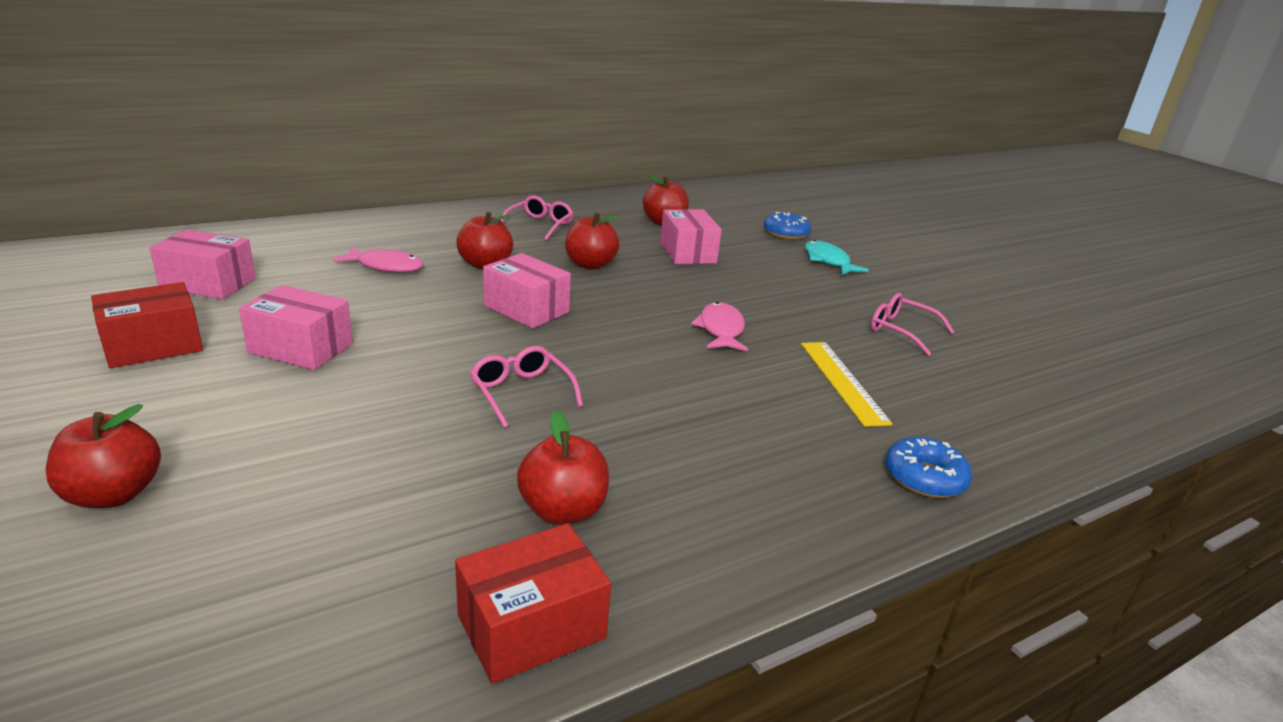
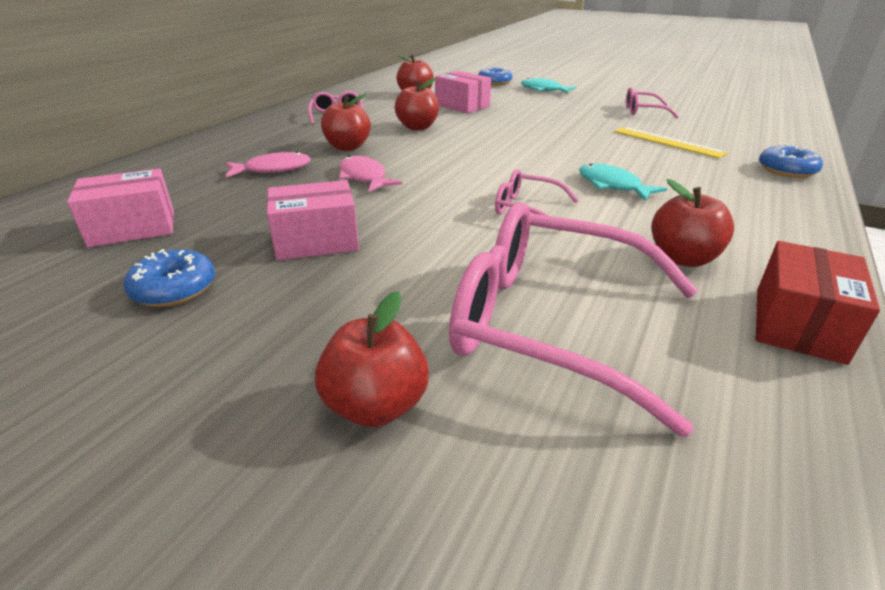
camera: 30 degrees left, 5 degrees up
red box [91,282,203,368] -> blue donut [124,249,215,307]
pink box [483,253,571,329] -> none
pink fish [691,302,748,351] -> pink fish moved to [339,155,402,192]
none -> pink glasses [449,202,698,437]
none -> turquoise fish [579,163,667,201]

